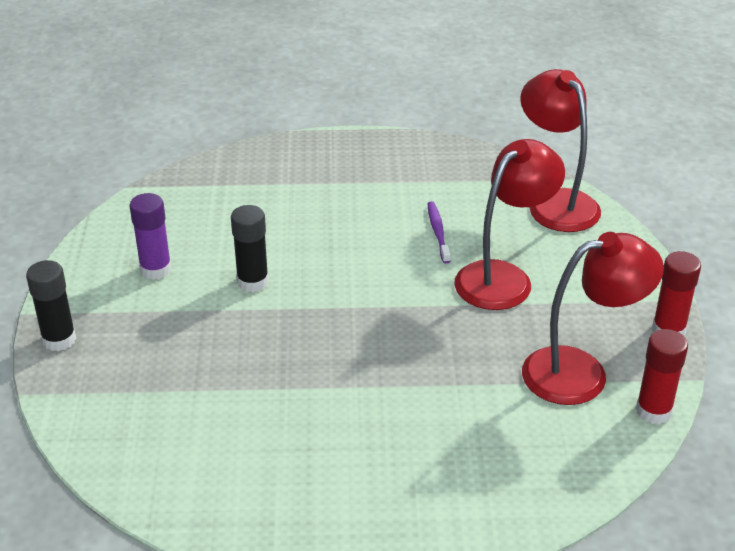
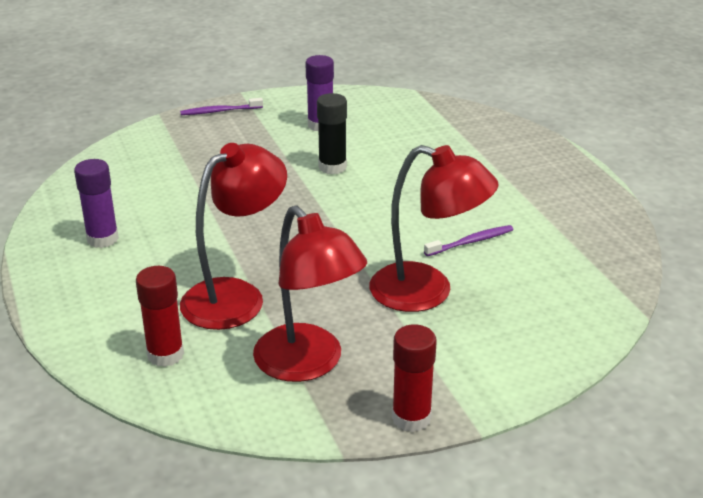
camera: 70 degrees right, 5 degrees down
black glue stick [26,260,76,351] -> purple toothbrush [180,98,263,115]
red lamp [520,69,601,232] -> red lamp moved to [180,143,287,330]
red glue stick [636,329,688,424] -> red glue stick moved to [136,266,184,367]
none -> purple glue stick [74,159,119,248]

